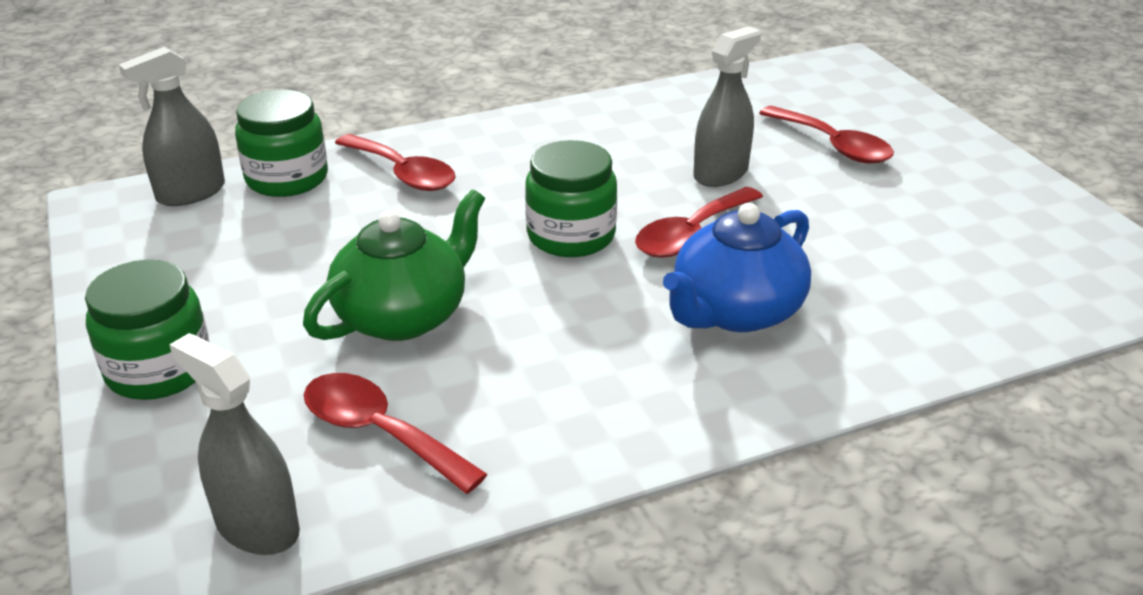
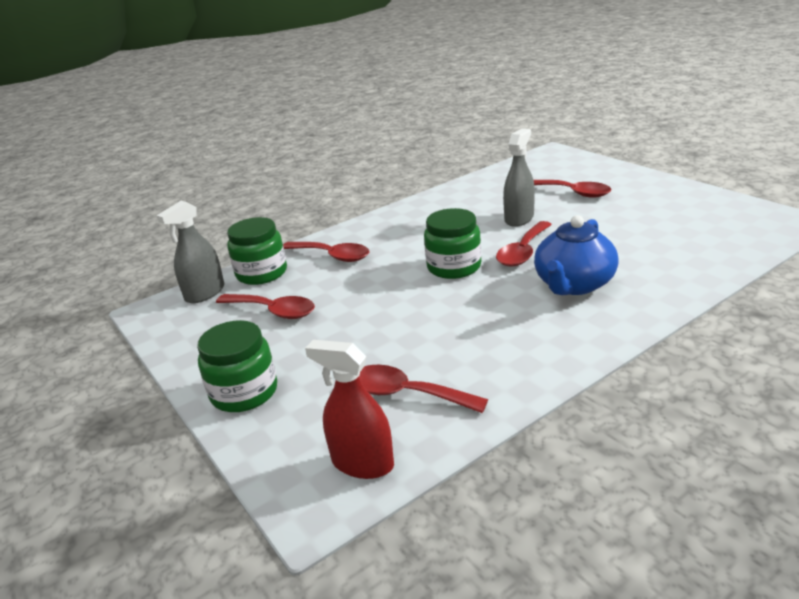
camera: 10 degrees left, 5 degrees down
grey spray bottle [169,333,300,555] -> red spray bottle [305,340,394,479]
green teapot [303,189,485,341] -> none
none -> red spoon [216,294,315,319]

